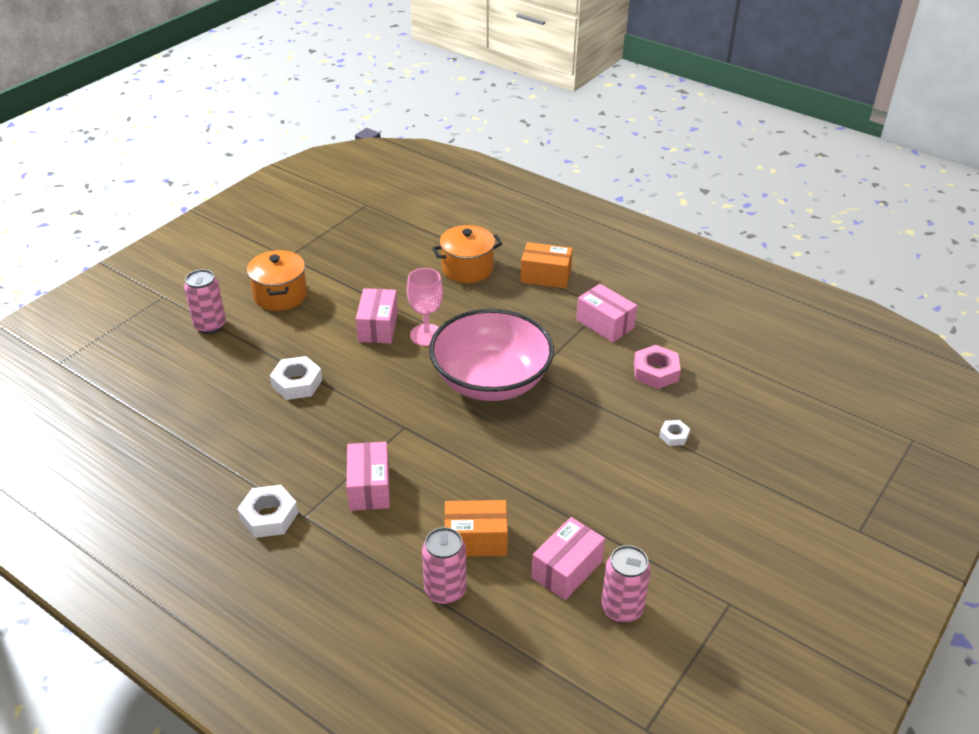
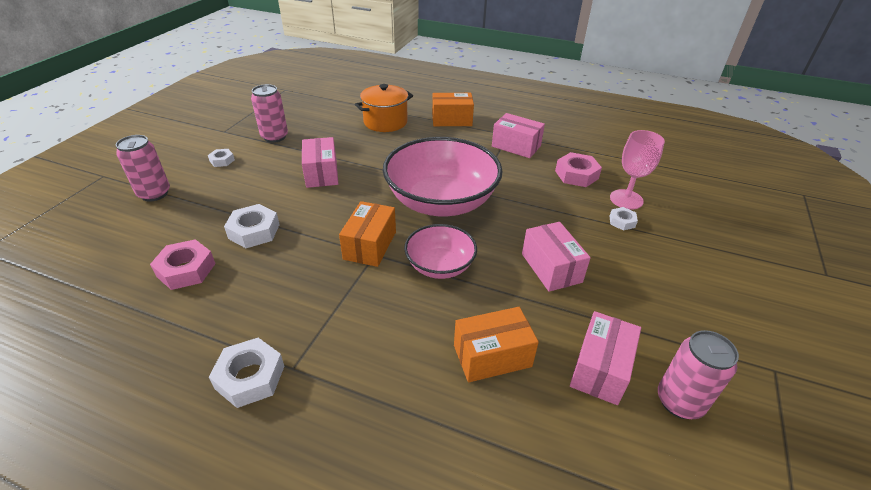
camera: 15 degrees left, 0 degrees up
orange pot [247,250,307,311] -> white nut [208,149,235,167]
pink box [347,442,390,511] -> pink box moved to [522,222,591,292]
pink goblet [407,268,443,346] -> pink goblet moved to [610,130,665,210]
pink can [422,527,466,605] -> pink can moved to [251,84,288,143]
none -> pink nut [150,239,216,290]
none -> orange box [339,201,396,267]
none -> pink bowl [404,224,477,279]

